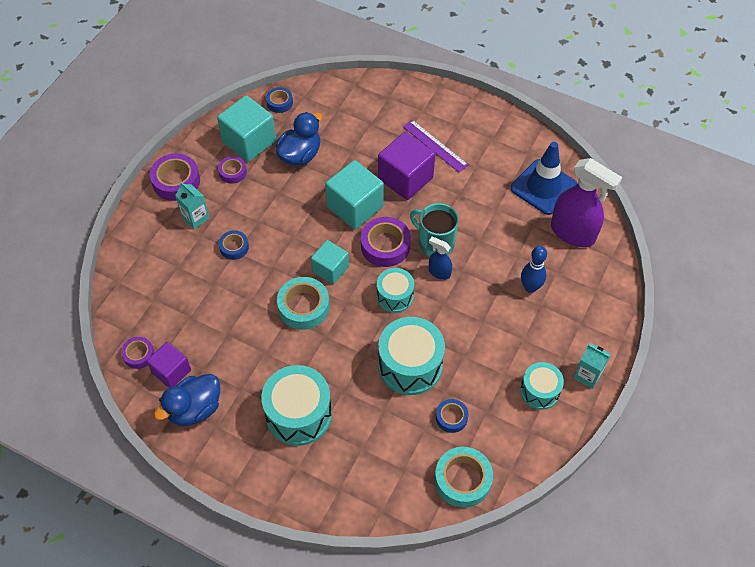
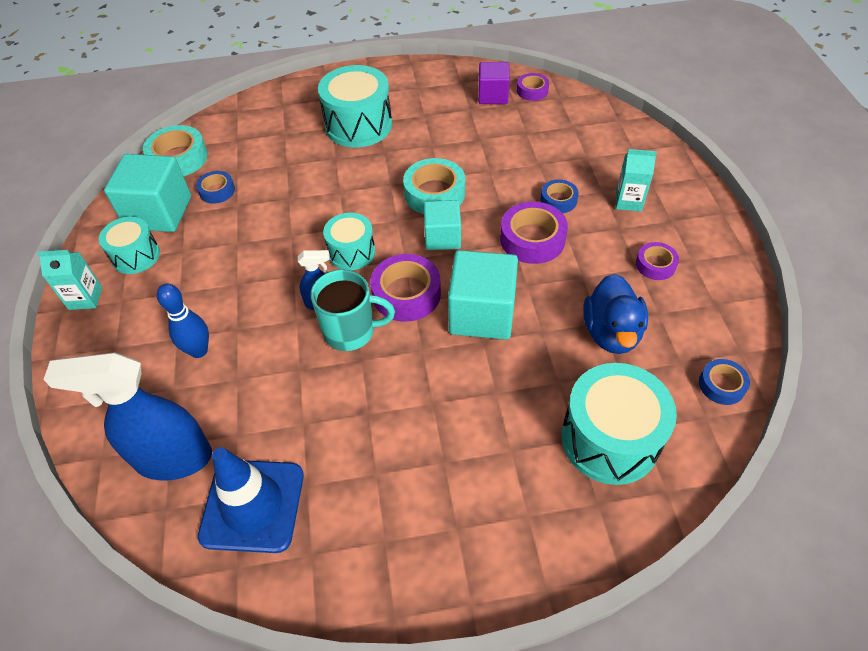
camera: 145 degrees right, 5 degrees down
purple tape [150,153,200,201] -> purple tape moved to [500,201,568,264]
blue duck [154,374,220,426] -> none
turquoise cube [217,95,276,162] -> turquoise cube moved to [104,154,191,232]
purple cube [378,132,435,200] -> none
turquoise drum [378,317,445,395] -> turquoise drum moved to [561,363,677,485]
purple ruler [403,120,468,172] -> none
purple spray bottle [551,158,622,247] -> blue spray bottle [43,353,212,481]

